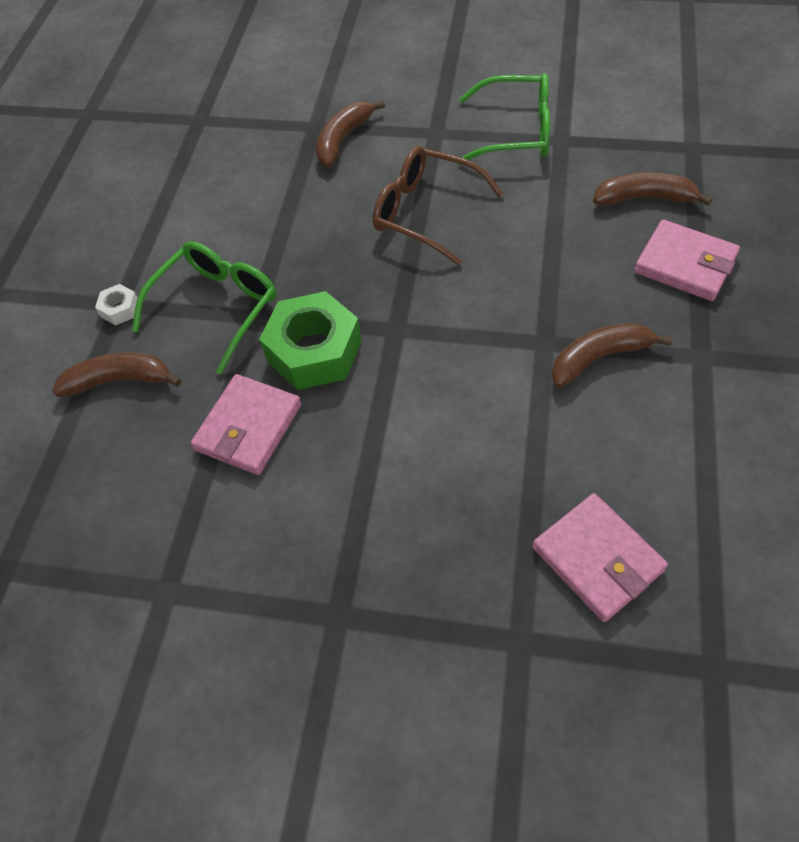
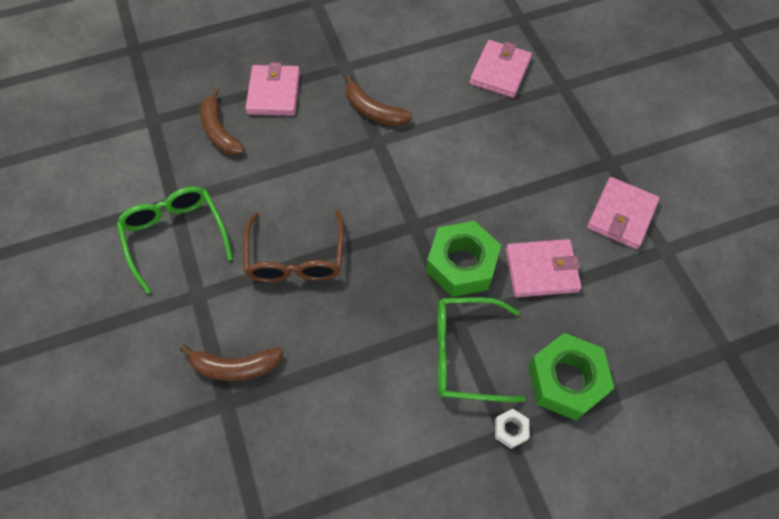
camera: 125 degrees left, 5 degrees up
brown banana [52,352,181,397] -> green nut [528,333,614,421]
none -> pink wallet [587,177,660,249]

